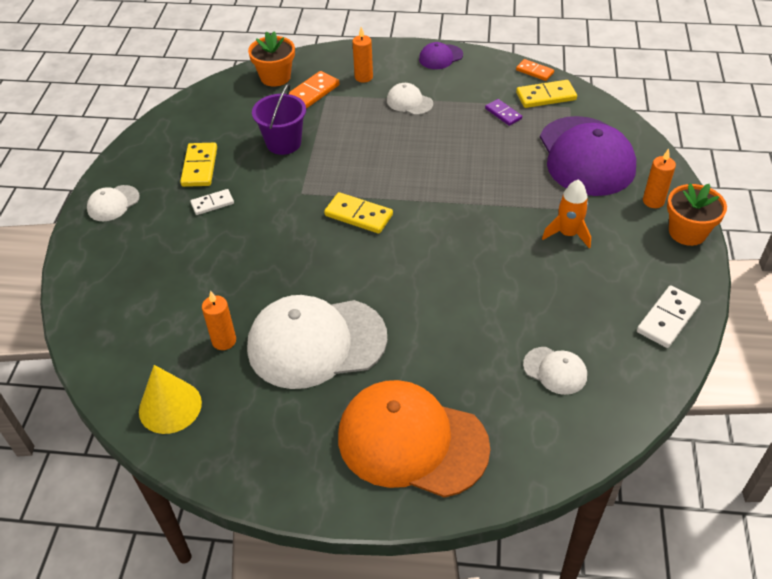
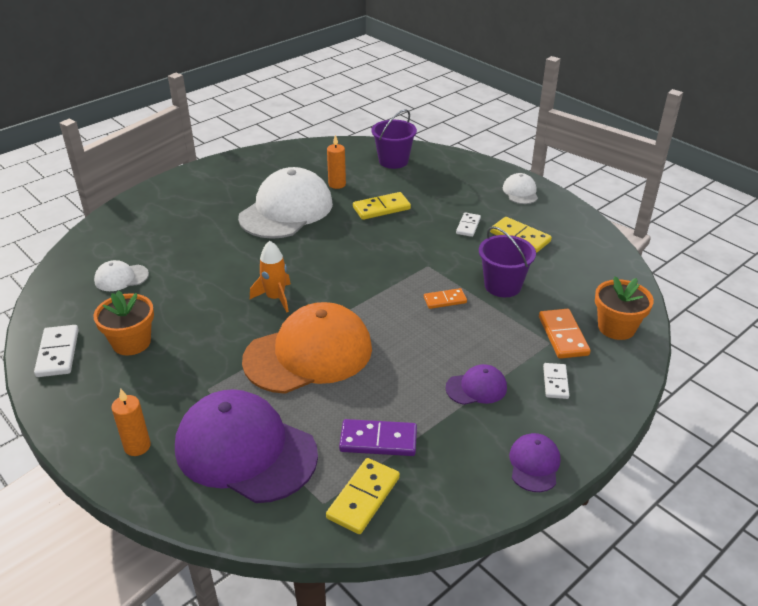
camera: 130 degrees right, 10 degrees down
yellow cone [139,365,202,434] -> none
yellow domino [324,192,393,234] -> yellow domino moved to [353,192,411,220]
orange cap [338,380,490,498] -> orange cap moved to [242,302,372,394]
orange candle [352,27,373,83] -> white domino [543,363,569,399]
white cap [387,83,433,115] -> purple cap [445,364,507,405]
purple domino [485,99,522,126] -> purple domino [339,419,417,456], size x1.54
orange domino [516,59,554,81] -> orange domino moved to [424,288,467,309]
orange rocket [542,179,591,249] -> orange rocket moved to [250,241,291,312]
orange flower pot [667,183,727,246] -> orange flower pot moved to [93,290,154,356]
none -> purple bucket [372,109,417,169]

